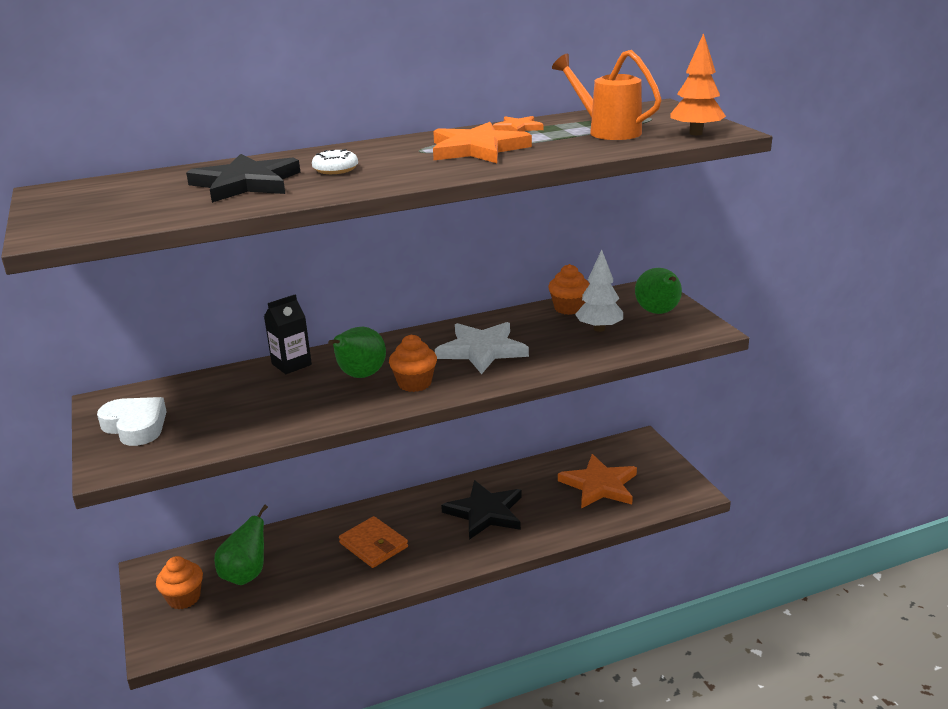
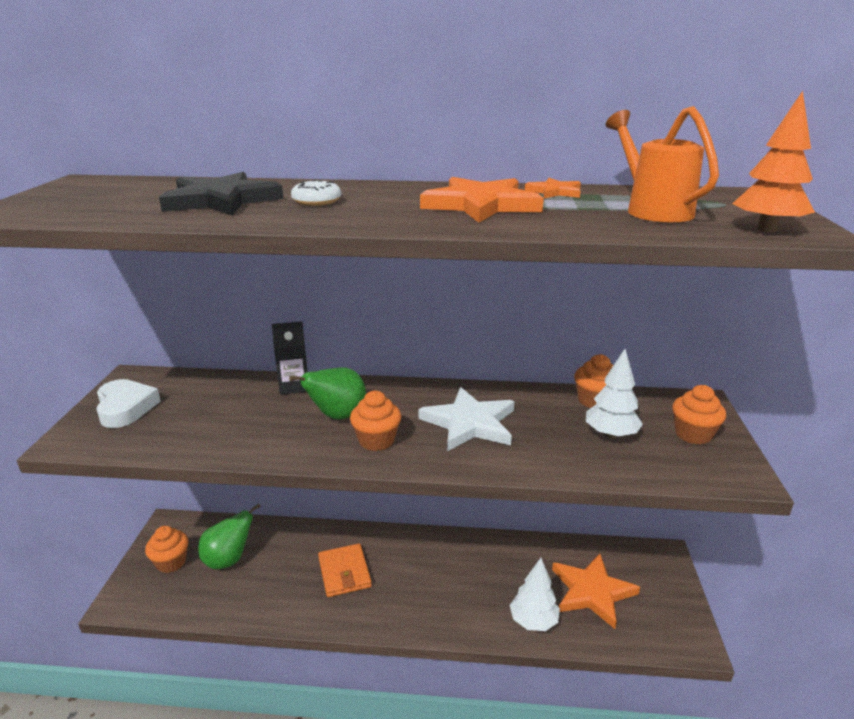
camera: 25 degrees right, 0 degrees up
black star [441,480,521,540] -> none
green pear [635,268,682,314] -> orange cupcake [672,385,726,445]
none -> white tree [510,558,560,631]

